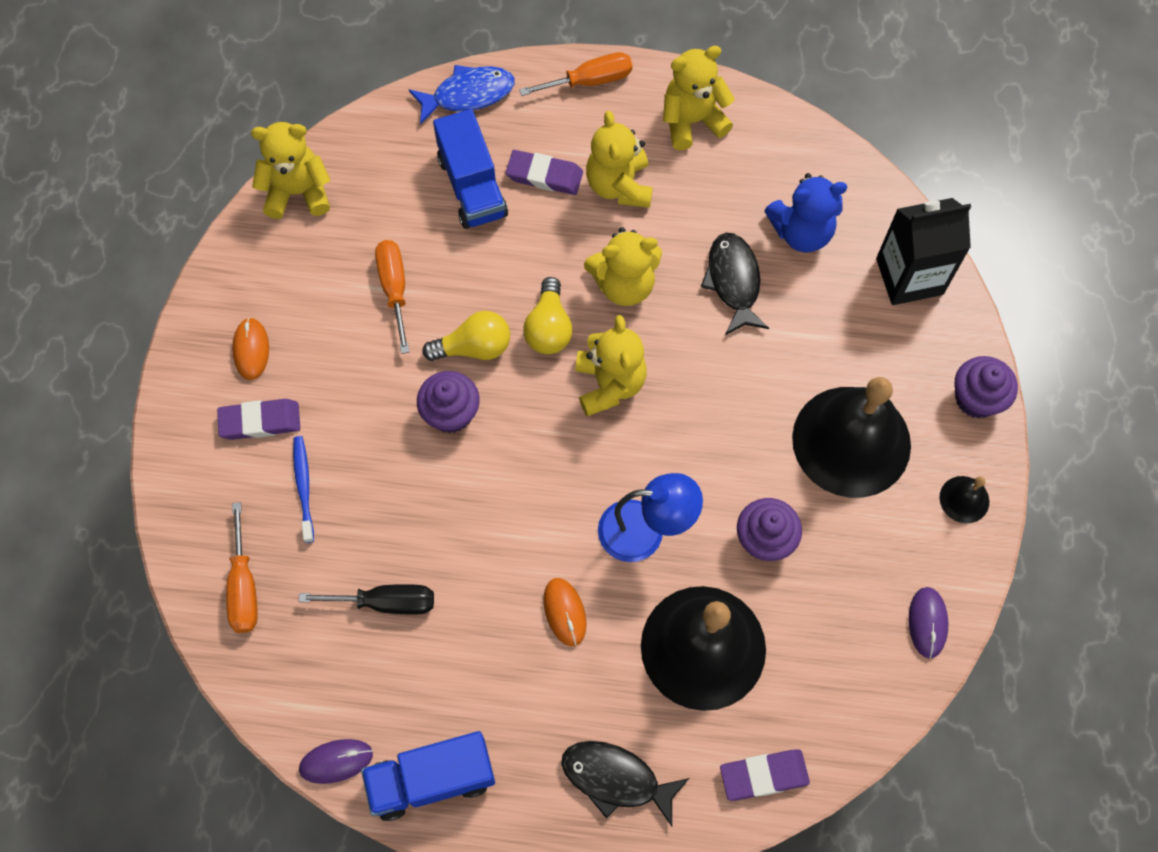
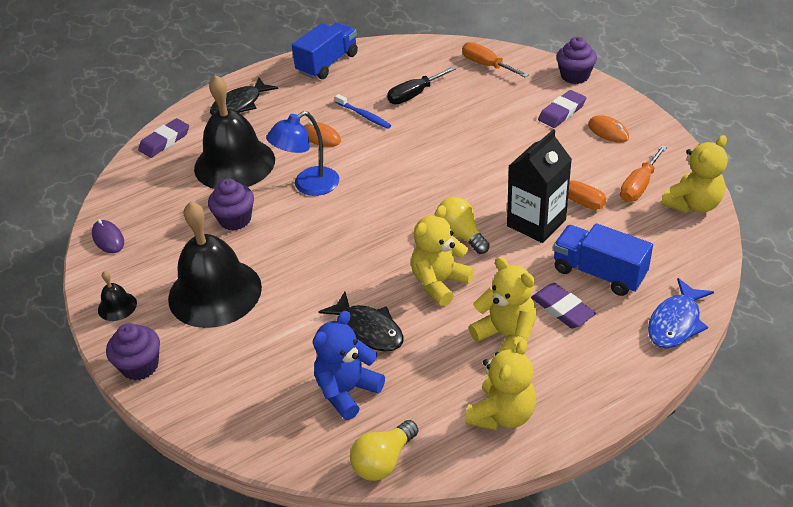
camera: 145 degrees right, 25 degrees down
blue toothbrush [293,436,314,543] -> blue toothbrush moved to [335,94,391,129]
purple mouse [299,739,373,784] -> none
purple cupcake [417,371,480,433] -> purple cupcake moved to [556,37,597,84]
yellow light bulb [422,311,510,361] -> yellow light bulb moved to [350,420,418,481]
purple eraser [506,150,583,195] -> purple eraser turned 75 degrees clockwise [531,283,596,328]
orange screwdriver [519,52,632,96] -> orange screwdriver moved to [620,145,667,202]
black fish [561,741,689,827] -> black fish turned 150 degrees clockwise [210,77,278,115]
yellow teddy bear [575,315,647,416] -> none
black carton [876,198,971,305] -> black carton moved to [507,129,572,243]

